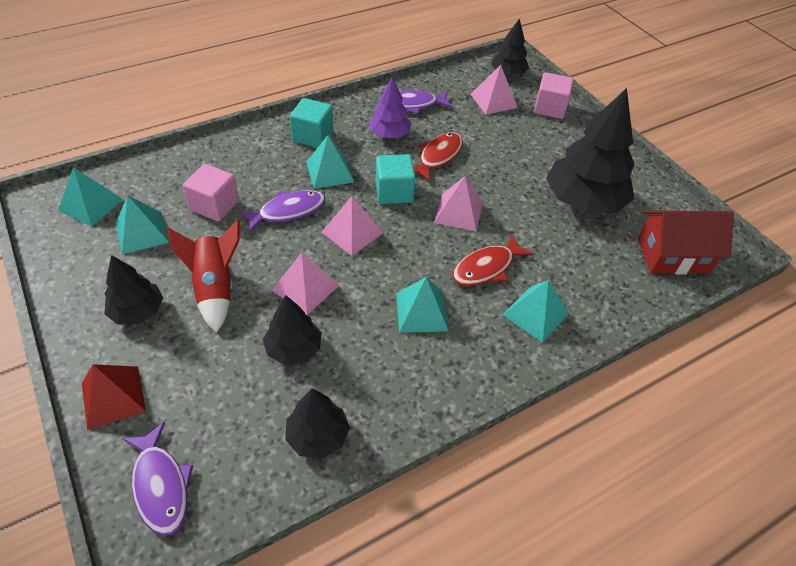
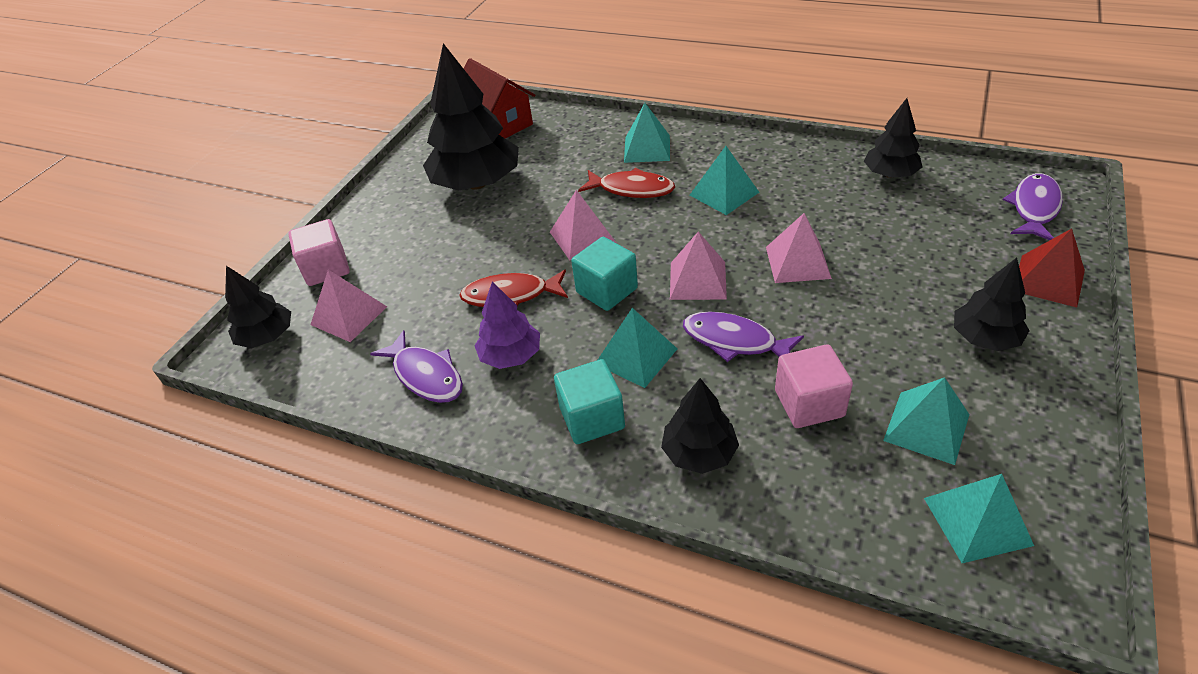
camera: 120 degrees left, 5 degrees down
red rocket [167,220,240,333] -> none
black tree [263,295,321,365] -> black tree moved to [661,378,739,474]

